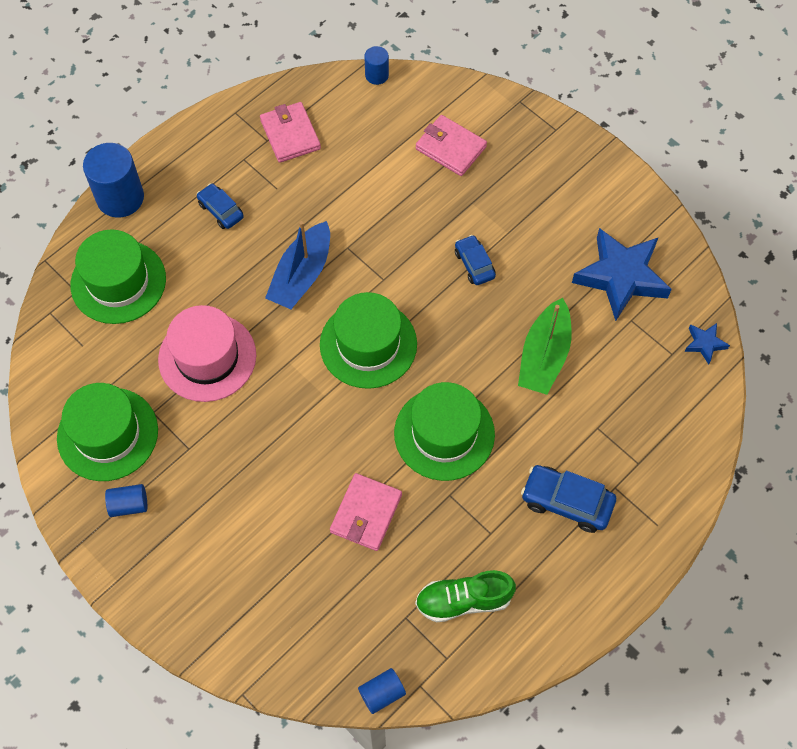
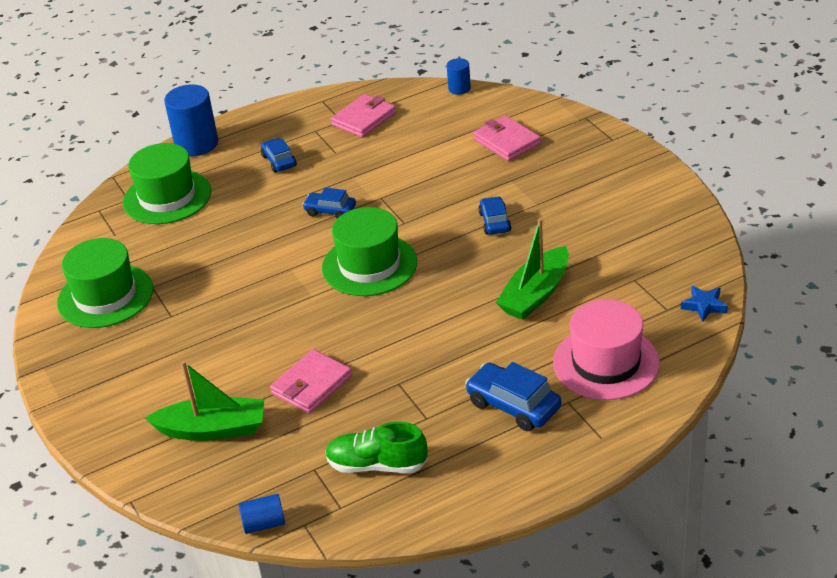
camera: 20 degrees right, 25 degrees down
blue cylinder [105,484,147,517] -> none
pink hat [158,305,256,402] -> pink hat moved to [553,299,660,400]
pink wallet [260,102,321,163] -> pink wallet turned 45 degrees clockwise [331,94,396,137]
blue boat [265,221,330,309] -> blue car [302,187,356,219]
green hat [394,382,495,481] -> none
blue star [572,228,672,321] -> none
none -> green boat [145,361,265,441]

